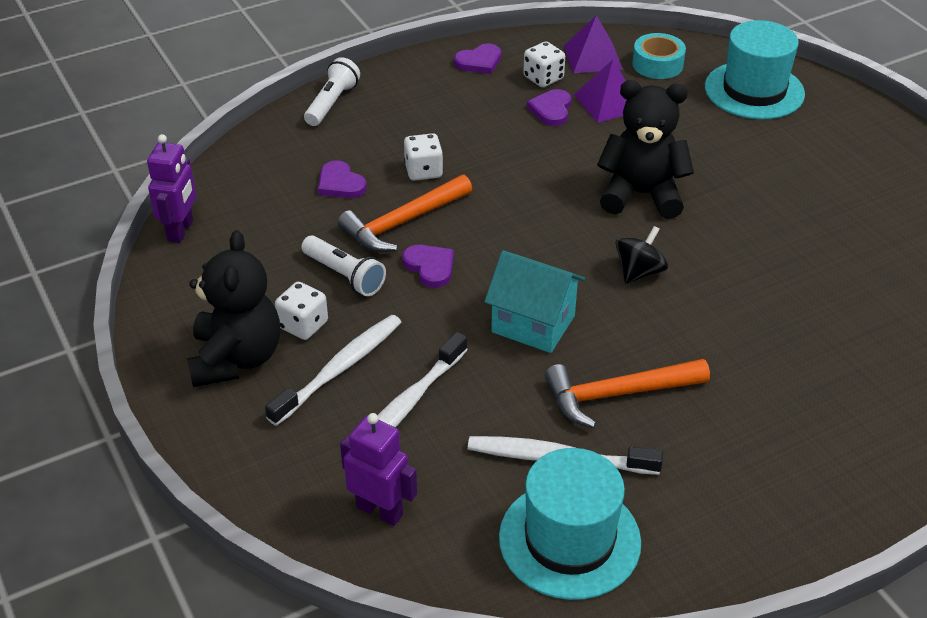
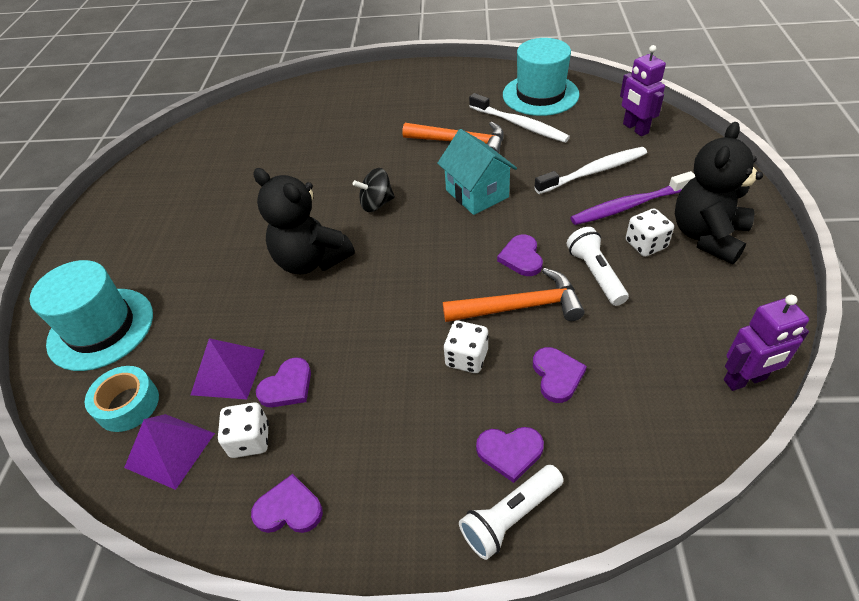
camera: 145 degrees left, 5 degrees up
purple robot [147,134,197,243] -> purple robot turned 150 degrees counterclockwise [724,295,809,391]
white toothbrush [265,315,401,426] -> purple toothbrush [570,171,695,225]
none -> purple heart [476,427,544,483]

